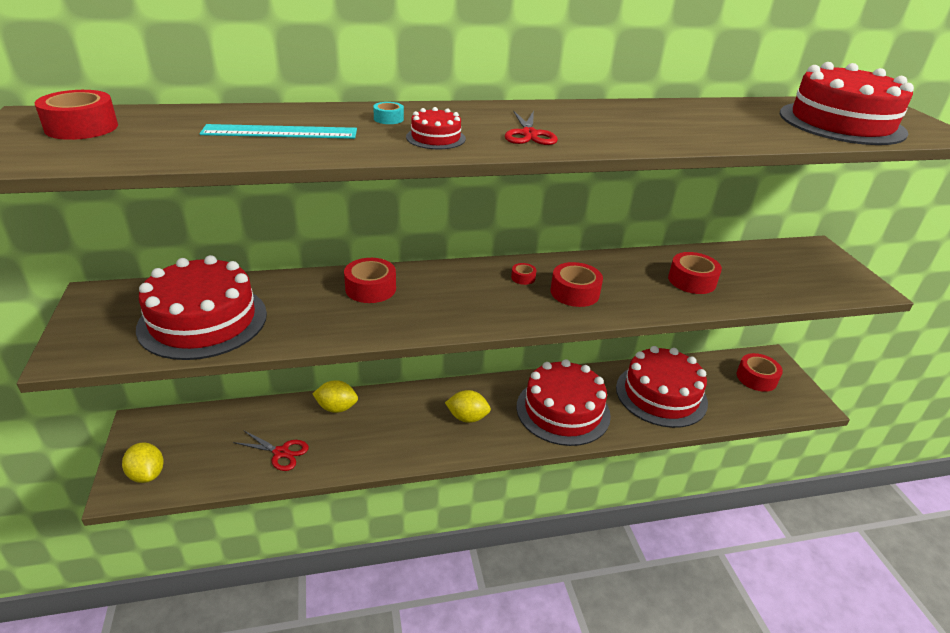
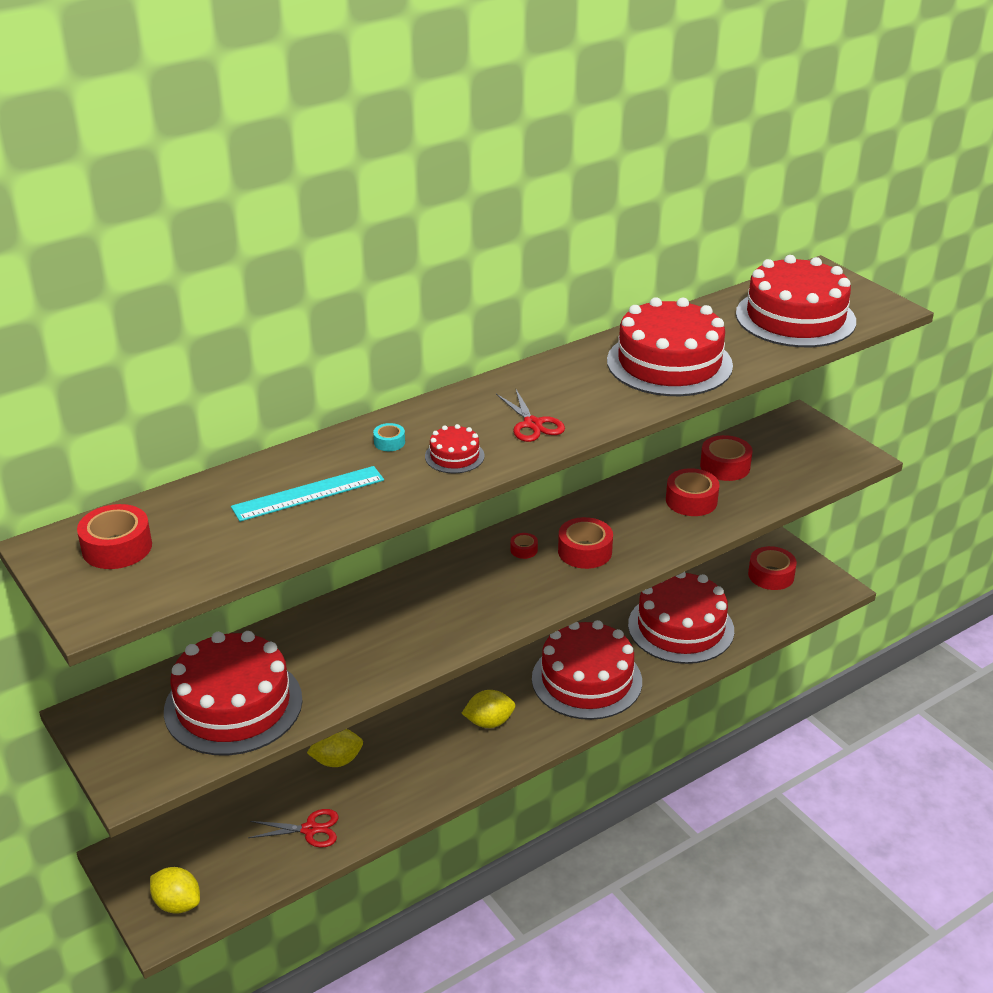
camera: 20 degrees left, 0 degrees up
red tape [344,258,396,303] -> red tape moved to [700,435,753,481]
none -> red cake [607,297,733,396]

